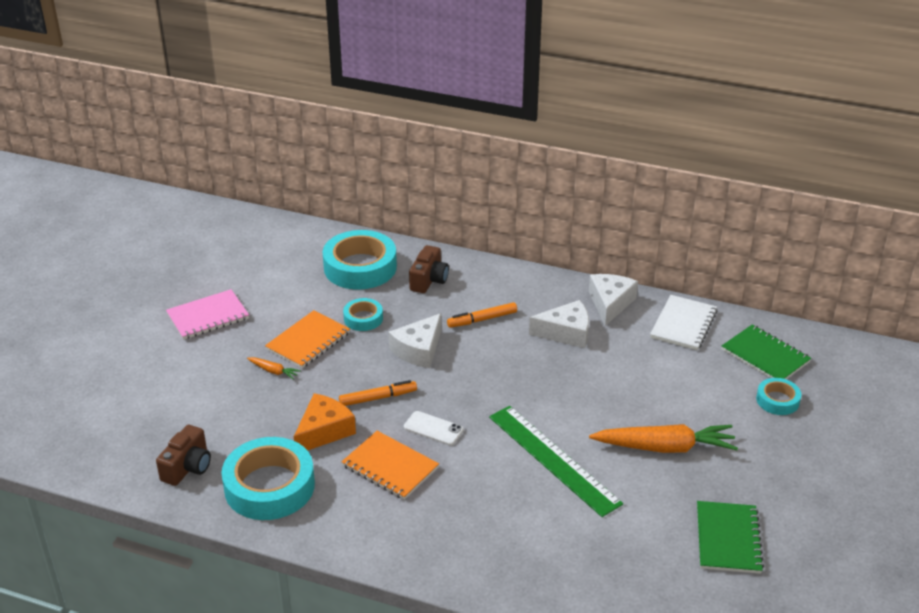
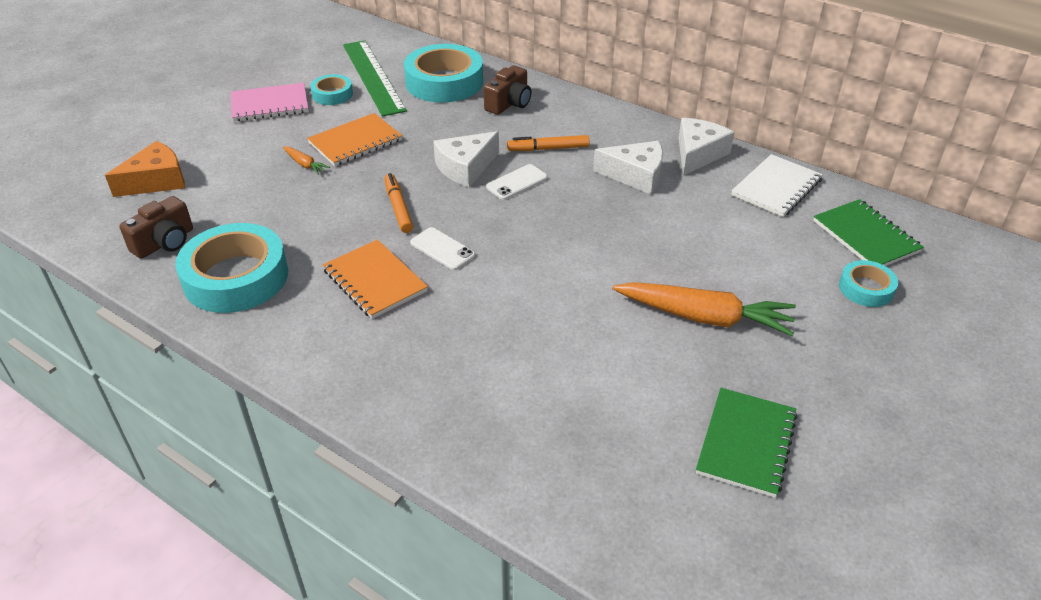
camera: 15 degrees right, 5 degrees up
orange cheese [294,393,356,451] -> orange cheese moved to [105,141,185,197]
orange marker [339,380,417,406] -> orange marker turned 105 degrees counterclockwise [384,173,413,233]
turquoise tape [343,298,383,331] -> turquoise tape moved to [310,74,353,105]
green ruler [489,406,623,517] -> green ruler moved to [343,40,407,116]
none -> white phone [486,164,548,200]

